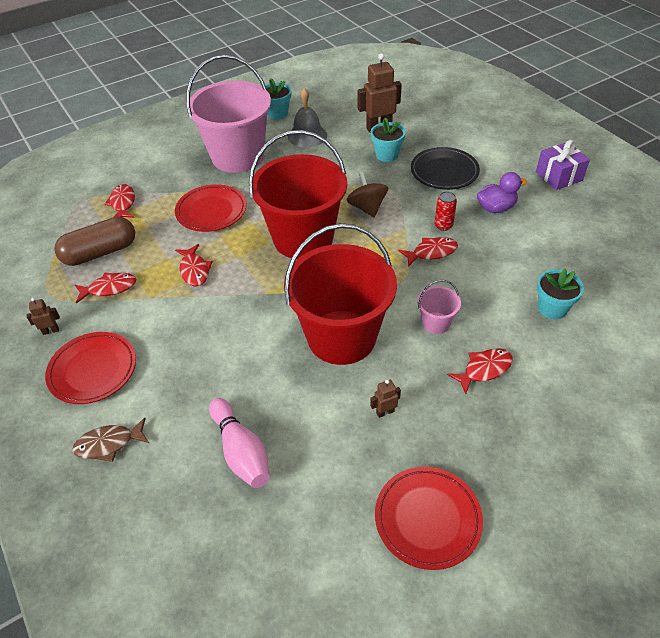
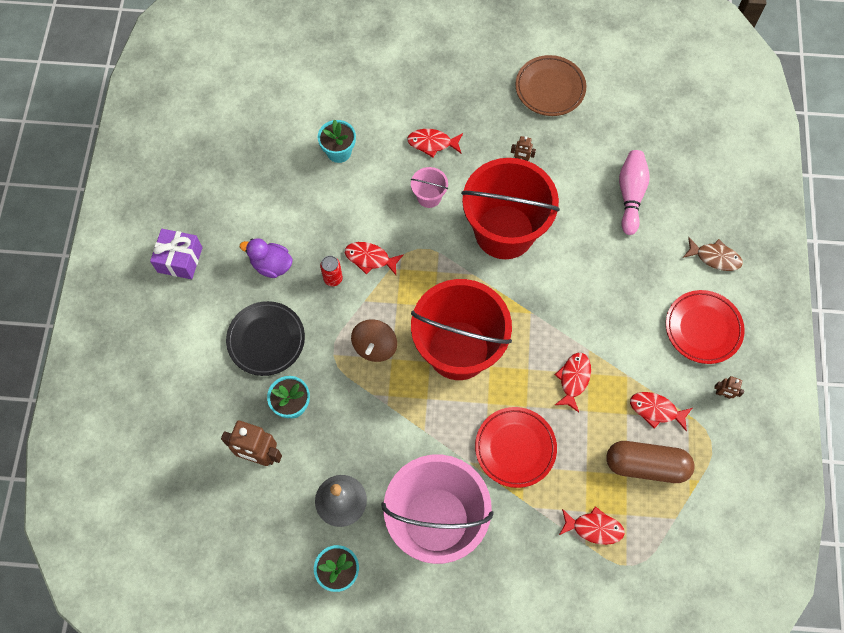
camera: 145 degrees left, 20 degrees up
red fish [104,184,135,218] -> red fish turned 105 degrees counterclockwise [559,506,625,545]
red plate [375,467,483,570] -> brown plate [515,55,586,116]

